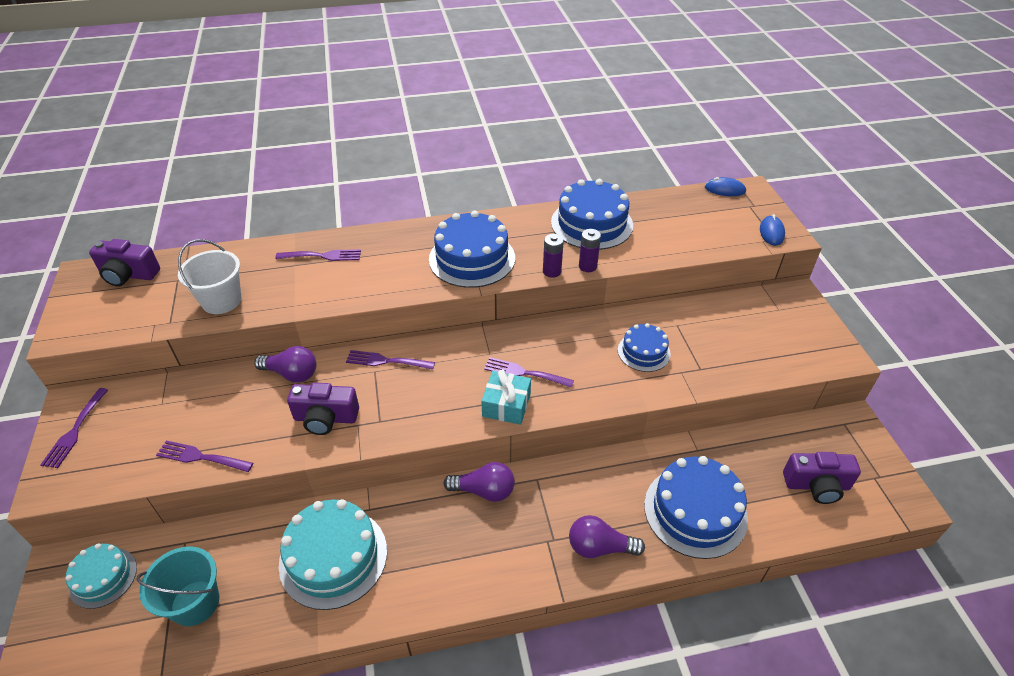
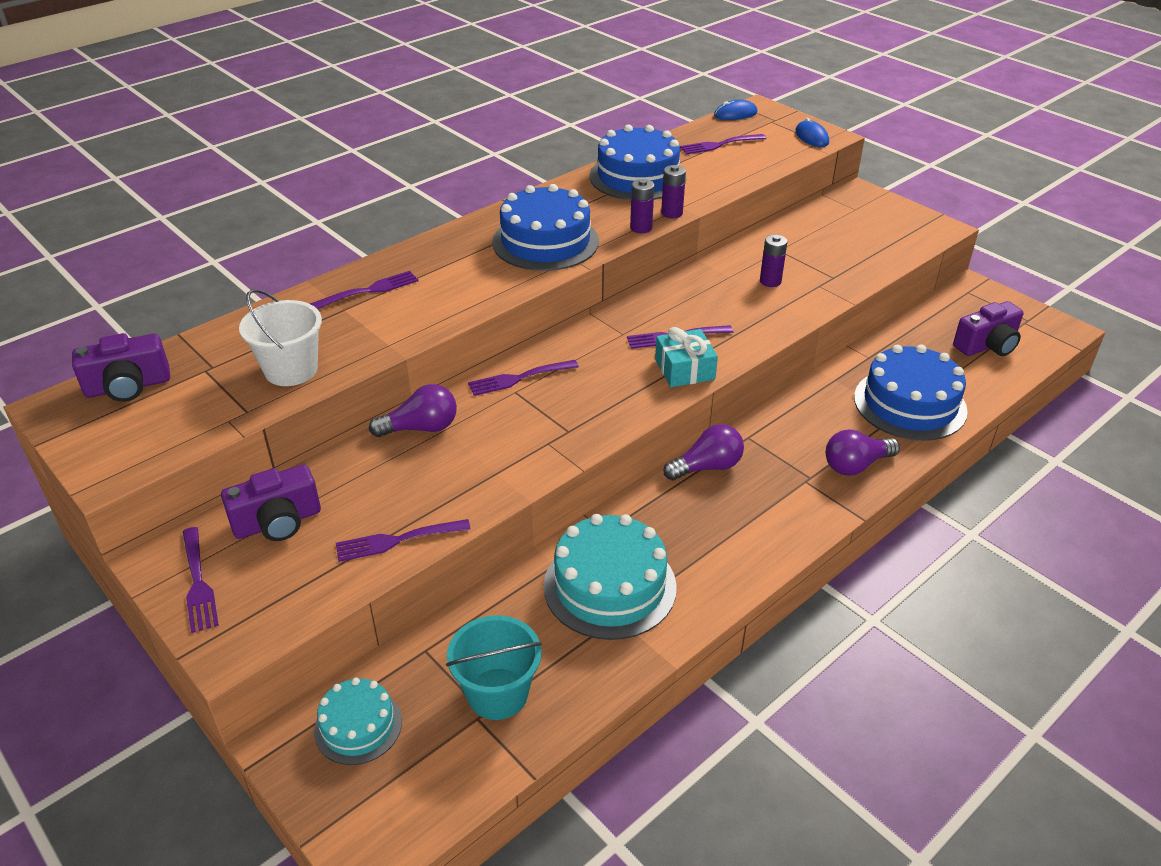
camera: 30 degrees left, 5 degrees down
purple camera [287,383,359,435] -> purple camera moved to [221,464,321,541]
blue cake [618,323,671,372] -> purple battery [760,235,788,287]
none -> purple fork [680,134,766,154]

